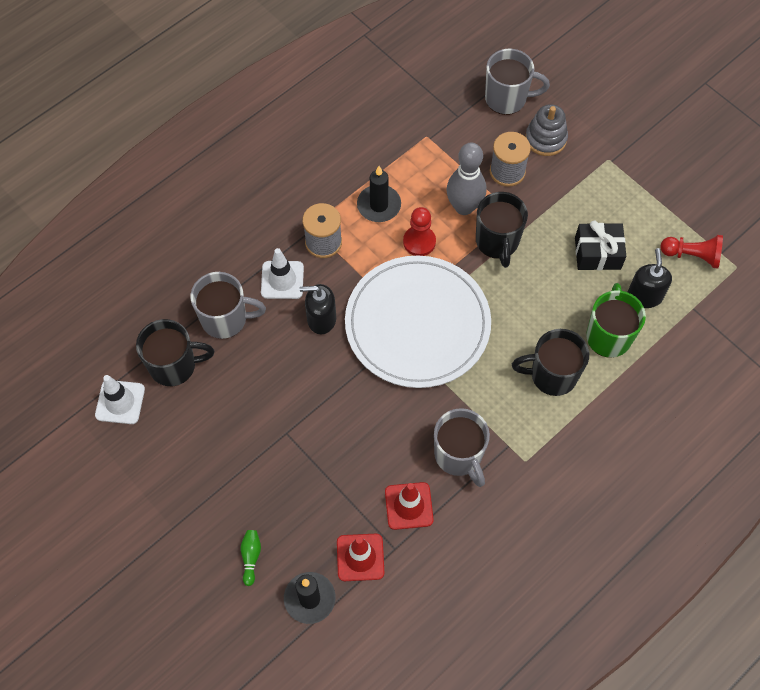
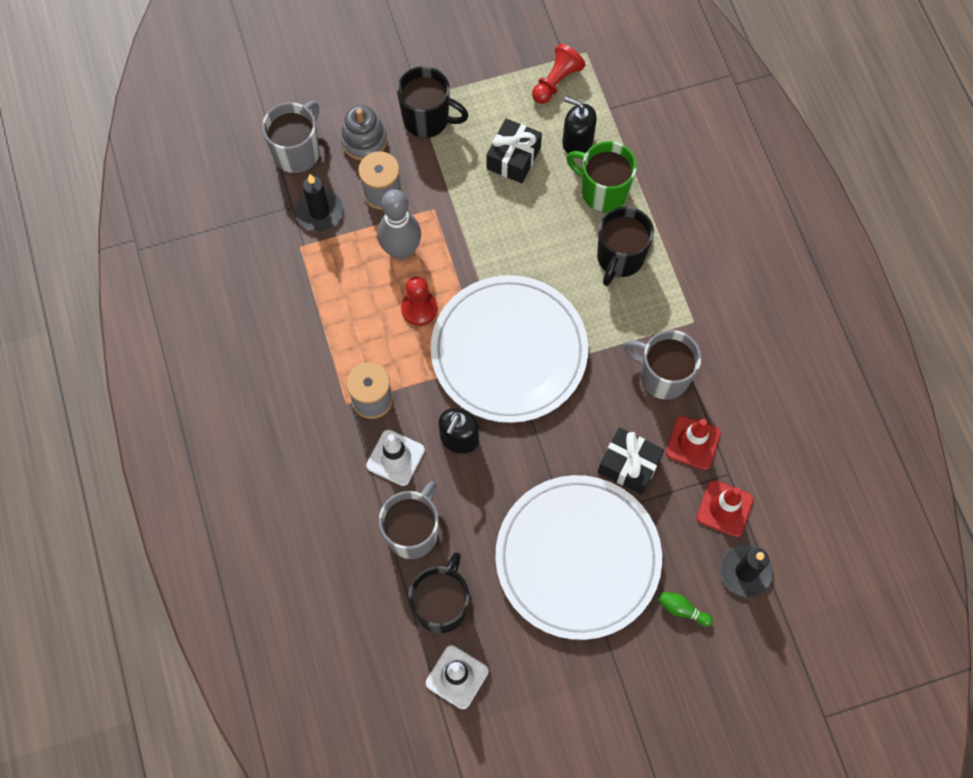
camera: 65 degrees left, 5 degrees up
black candle [357,166,401,222] -> black candle moved to [295,174,343,231]
grey mug [434,408,490,487] -> grey mug turned 150 degrees counterclockwise [624,330,701,400]
black mug [476,192,528,268] -> black mug moved to [397,66,469,138]
none -> white plate [495,475,662,640]
none -> black gift [598,427,664,495]

